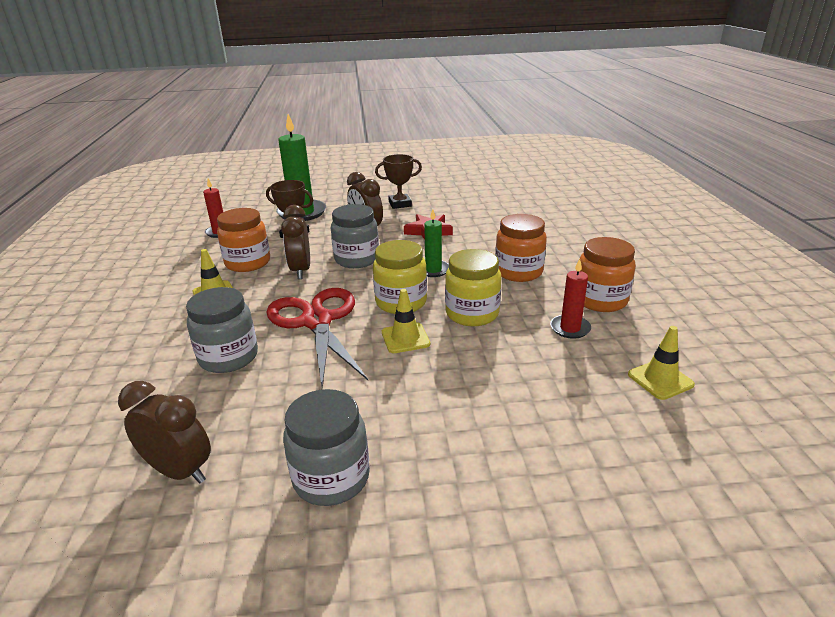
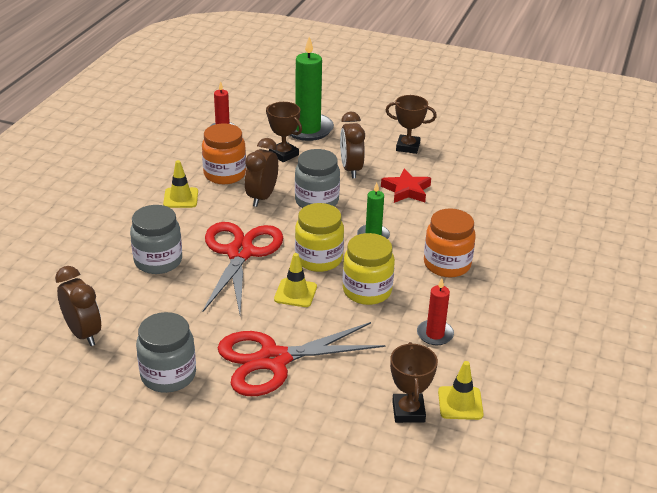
camera: 25 degrees right, 5 degrees up
orange jar [580,237,636,312] -> none
none -> red scissors [218,322,386,396]
none -> brown trophy [390,342,438,423]

